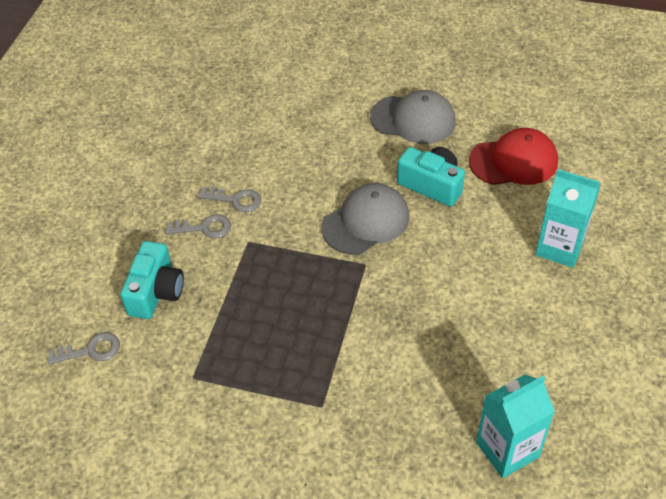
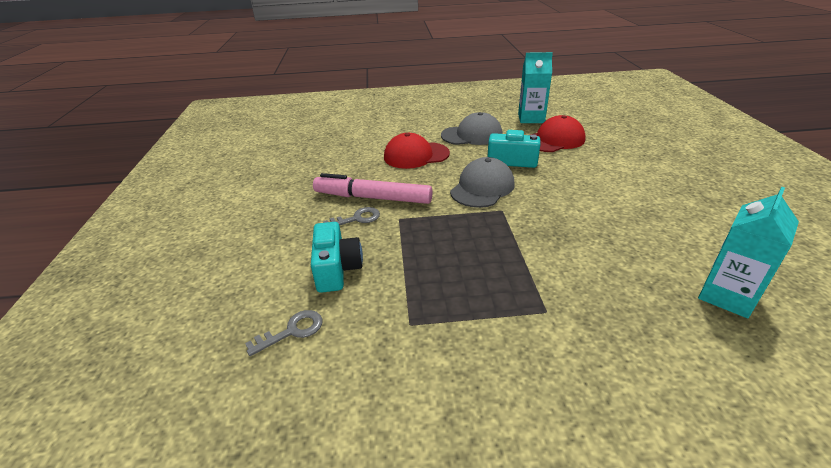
camera: 20 degrees left, 15 degrees down
grey key [198,187,261,213] -> pink marker [313,173,433,204]
turquoise carton [535,169,600,268] -> turquoise carton moved to [518,52,553,123]
none -> red cap [384,133,450,169]

